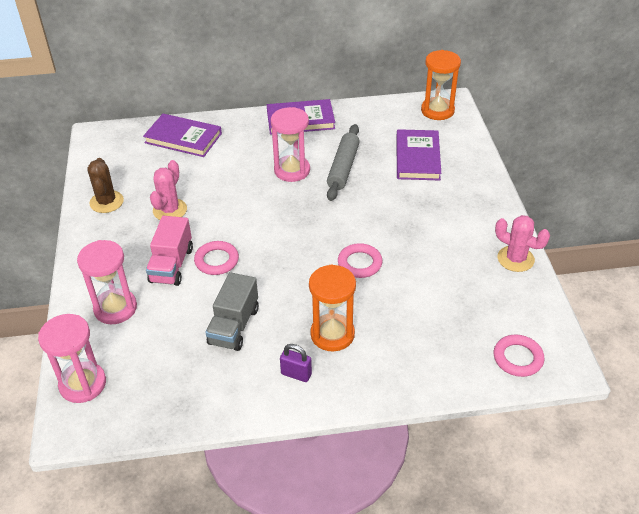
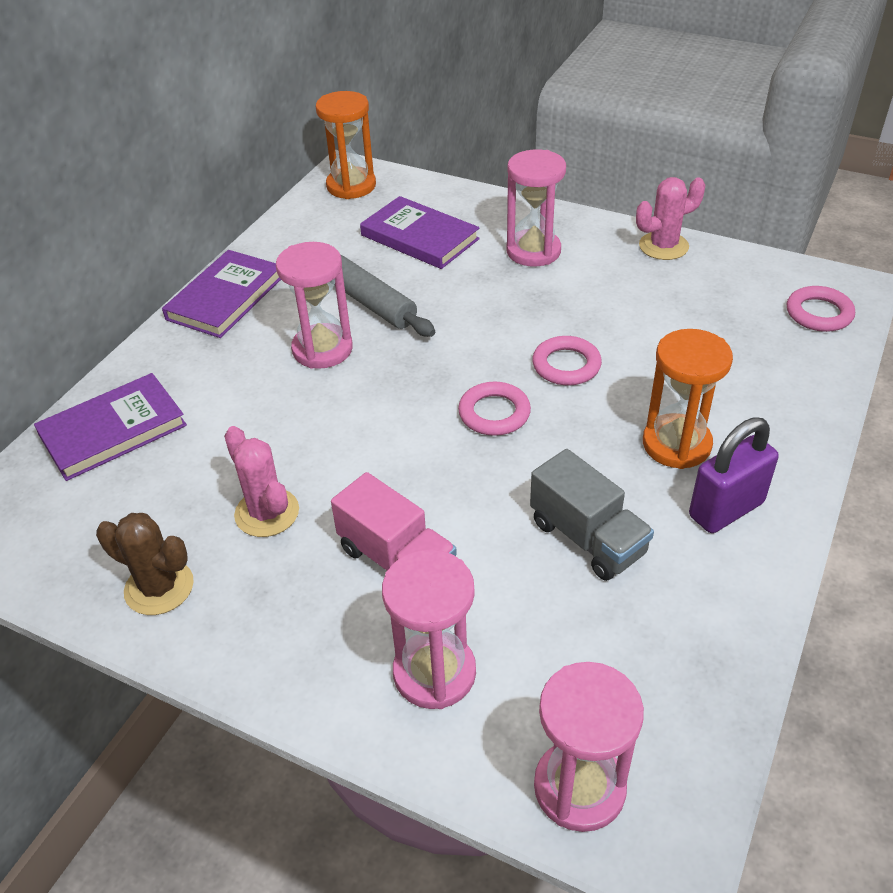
camera: 55 degrees left, 0 degrees up
pink ring [194,241,239,275] -> pink ring moved to [458,382,531,436]
purple padlock [280,344,312,382] -> purple padlock [689,417,779,533], size x1.66
none -> pink hourglass [506,149,566,267]

